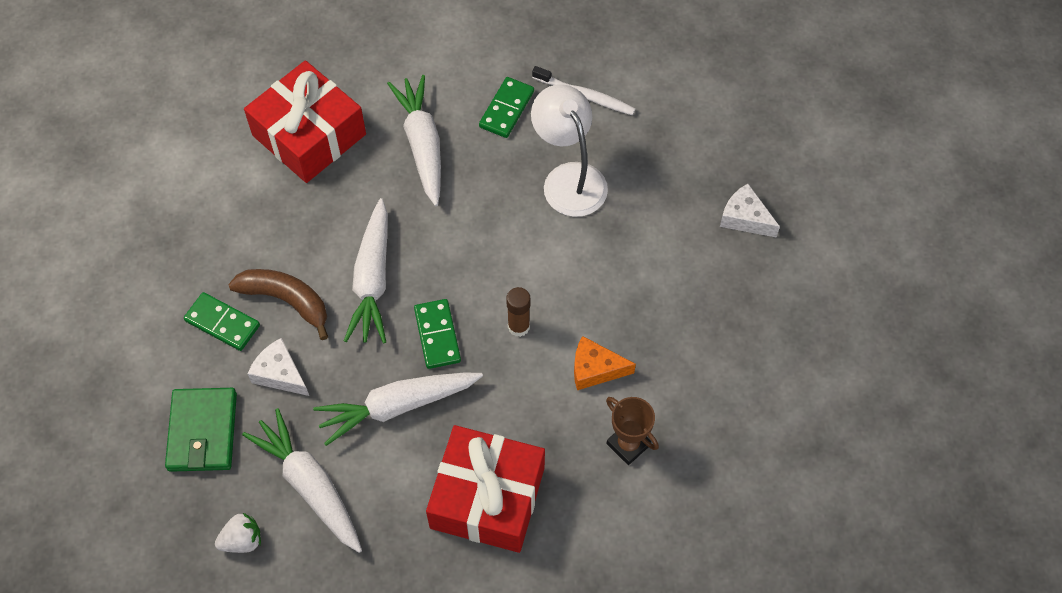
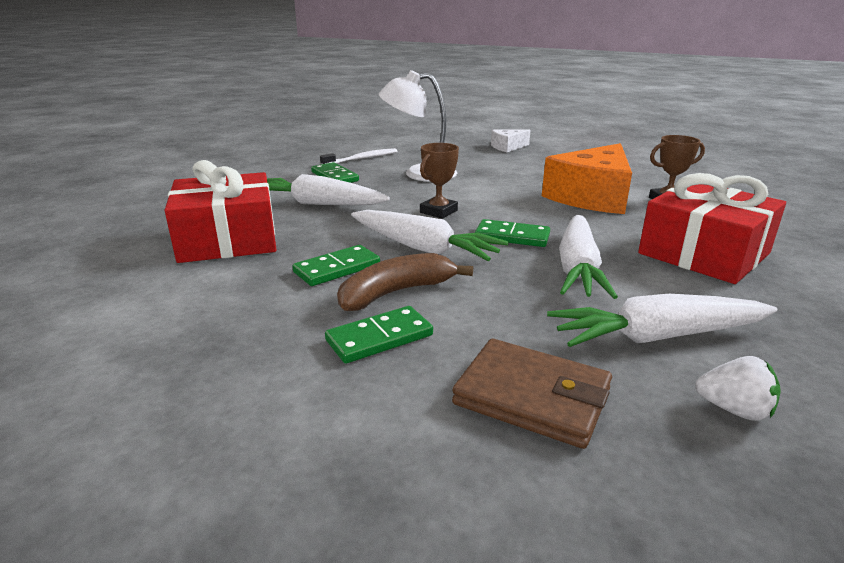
camera: 60 degrees left, 35 degrees down
green wallet [165,388,237,472] -> brown wallet [452,339,612,449]
white strawberry [215,513,261,553] -> white strawberry turned 105 degrees clockwise [695,356,781,421]
white cheese [248,338,309,396] -> none
brown glue stick [506,287,531,337] -> none
orange cheese [574,336,636,390] -> orange cheese [542,143,632,214], size x2.04
none -> green domino [292,245,380,286]
none -> brown trophy [420,143,459,219]

